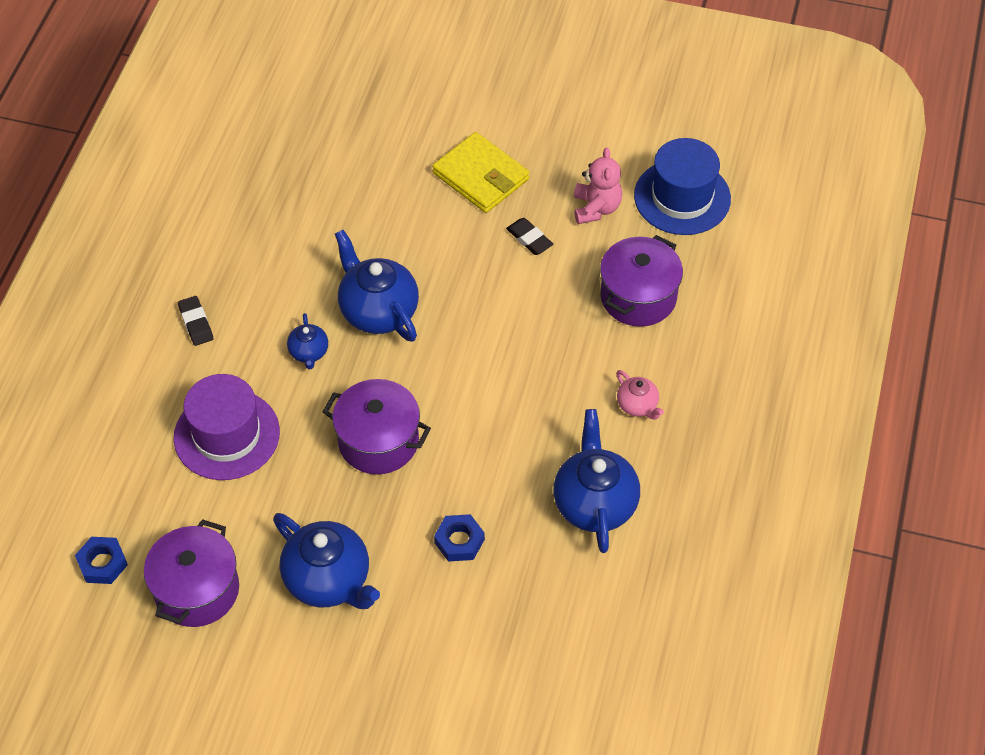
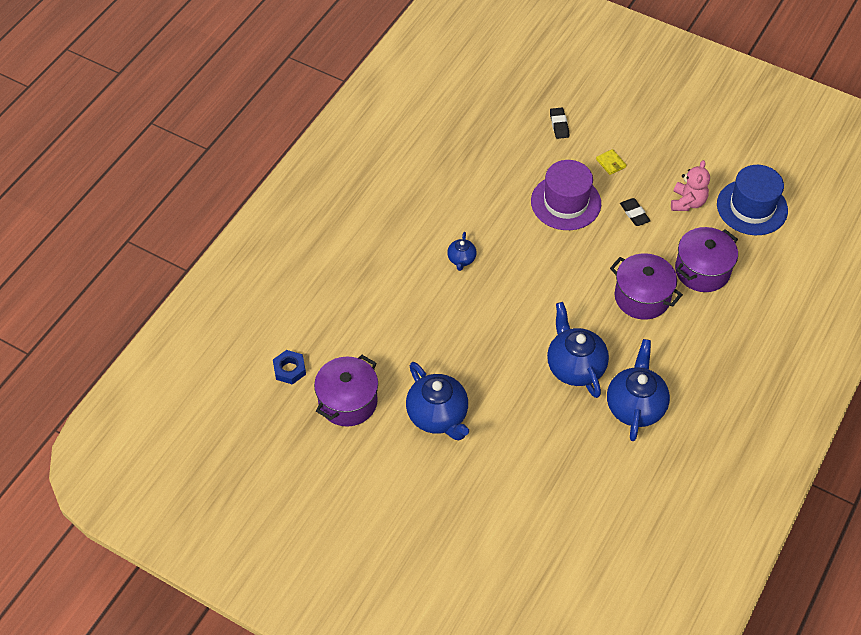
camera: 15 degrees right, 0 degrees up
purple hat [174,374,280,480] -> purple hat moved to [531,160,601,230]
black eraser [178,296,213,346] -> black eraser moved to [550,108,569,139]
purple pot [323,379,431,474] -> purple pot moved to [610,253,683,320]
blue teapot [335,230,419,342] -> blue teapot moved to [547,302,609,398]
yellow wallet [432,132,529,213] -> yellow wallet [596,149,626,175], size x0.45
blue nut [434,514,485,562] -> none
pink teapot [616,370,664,420] -> none

